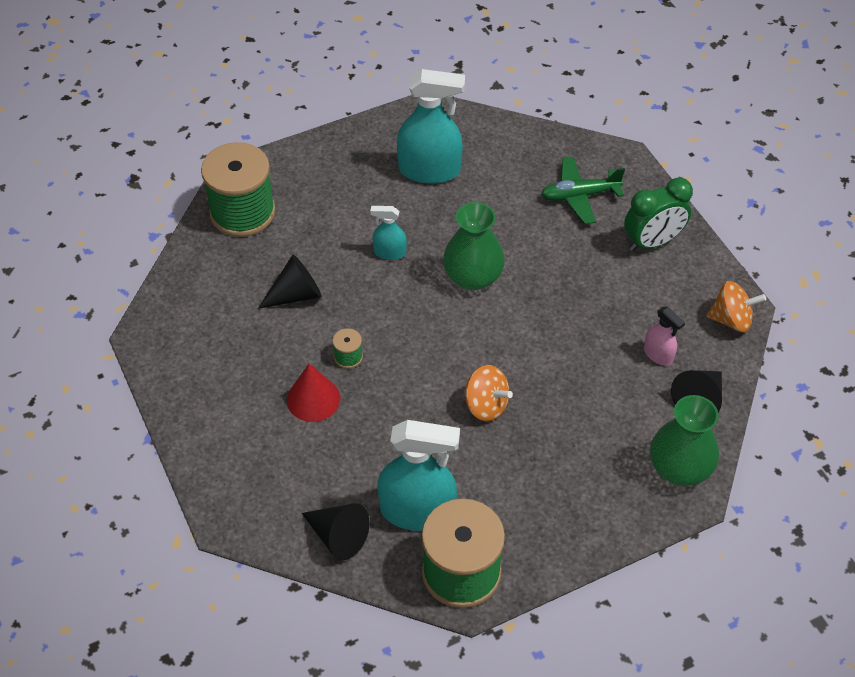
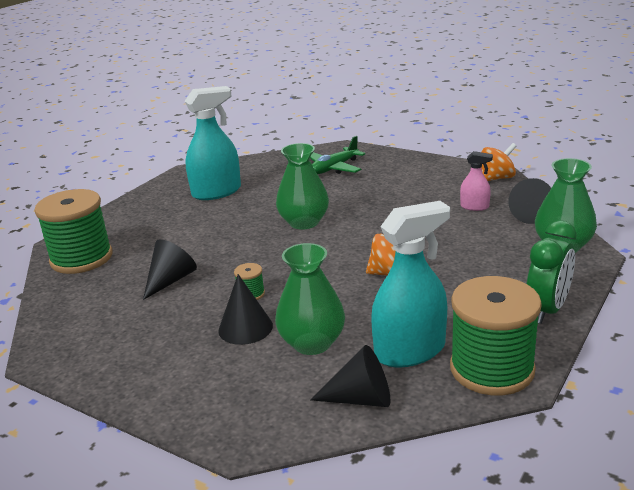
camera: 30 degrees left, 25 degrees down
red cone [287,364,340,422] -> black cone [218,274,273,345]
turquoise spray bottle [370,206,407,260] -> none
green clock [624,178,693,251] -> green clock moved to [527,221,576,324]
none -> green vase [275,243,345,355]

